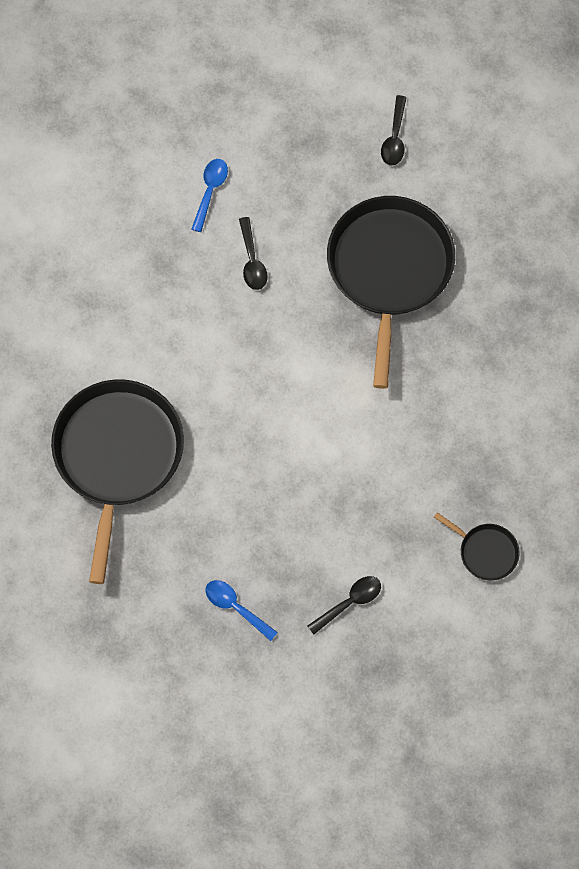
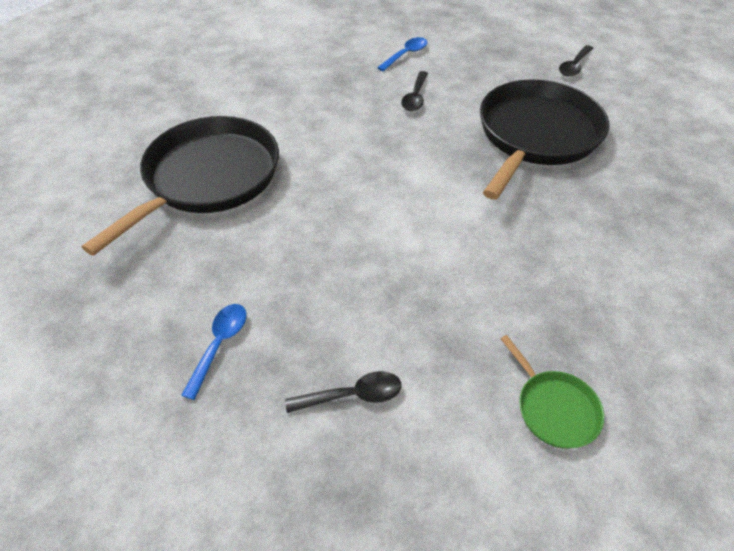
camera: 25 degrees right, 20 degrees down
blue spoon [205,580,278,641] -> blue spoon turned 45 degrees clockwise [181,304,247,400]
black pan [434,512,520,580] -> green pan [501,335,604,449]

